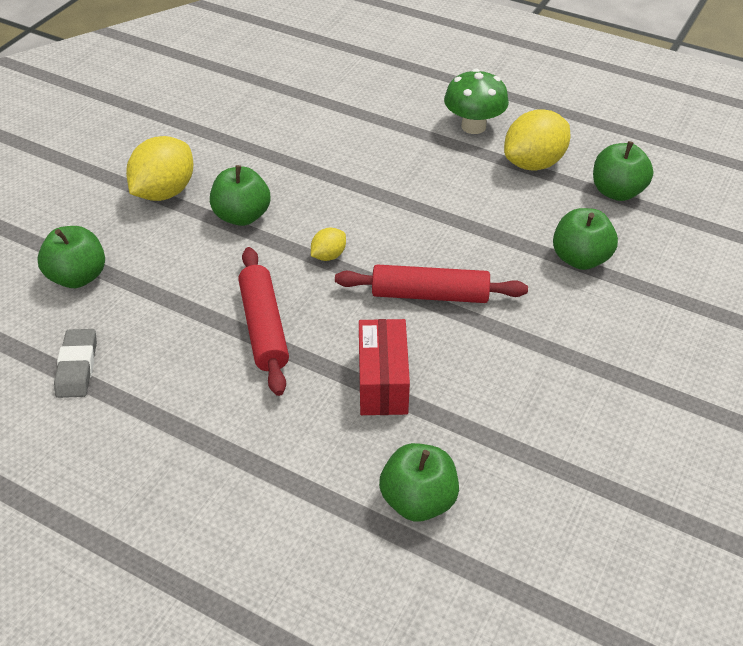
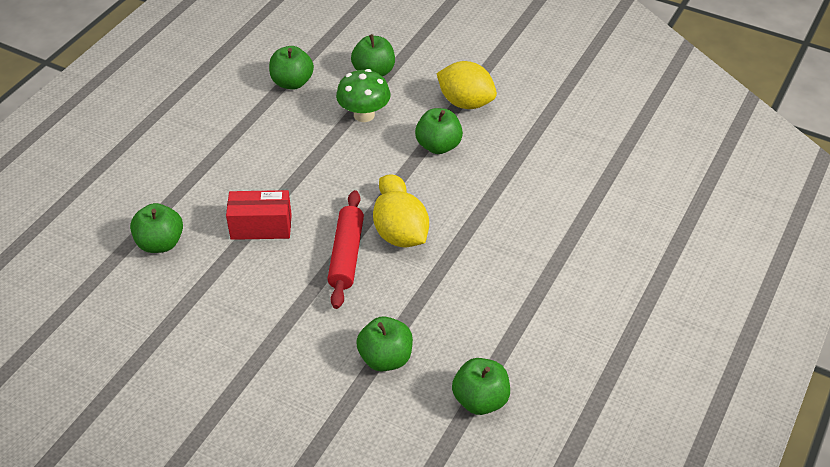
camera: 90 degrees right, 0 degrees up
grey eraser [54,329,97,398] -> green apple [269,46,314,90]
red rolling pin [238,247,289,396] -> none
green mushroom [444,69,509,134] -> green mushroom moved to [336,69,391,122]
yellow lemon [504,109,570,171] -> yellow lemon moved to [373,191,429,247]

